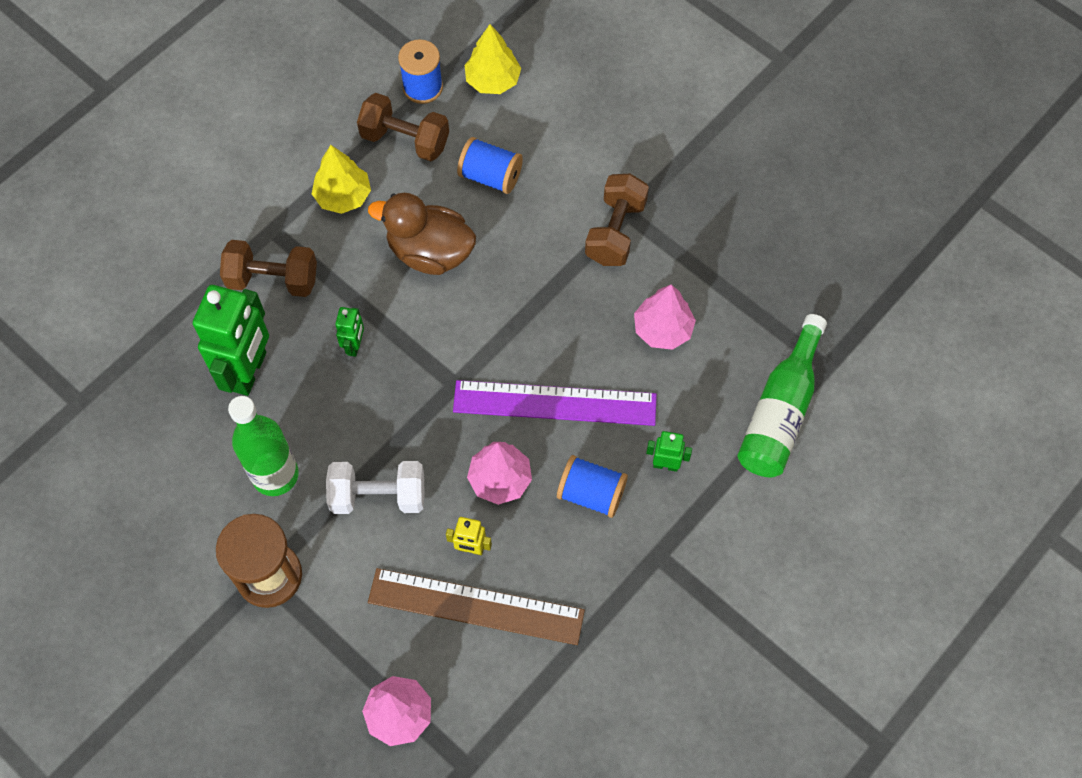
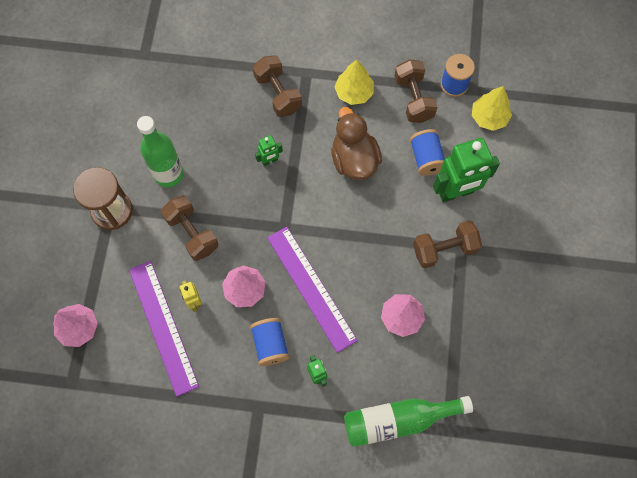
camera: 55 degrees right, 5 degrees up
green robot [193,285,269,396] -> green robot moved to [433,138,500,202]
white dumbbell [326,461,425,514] -> brown dumbbell [161,195,218,261]
brown ruler [368,568,585,645] -> purple ruler [129,261,199,397]

